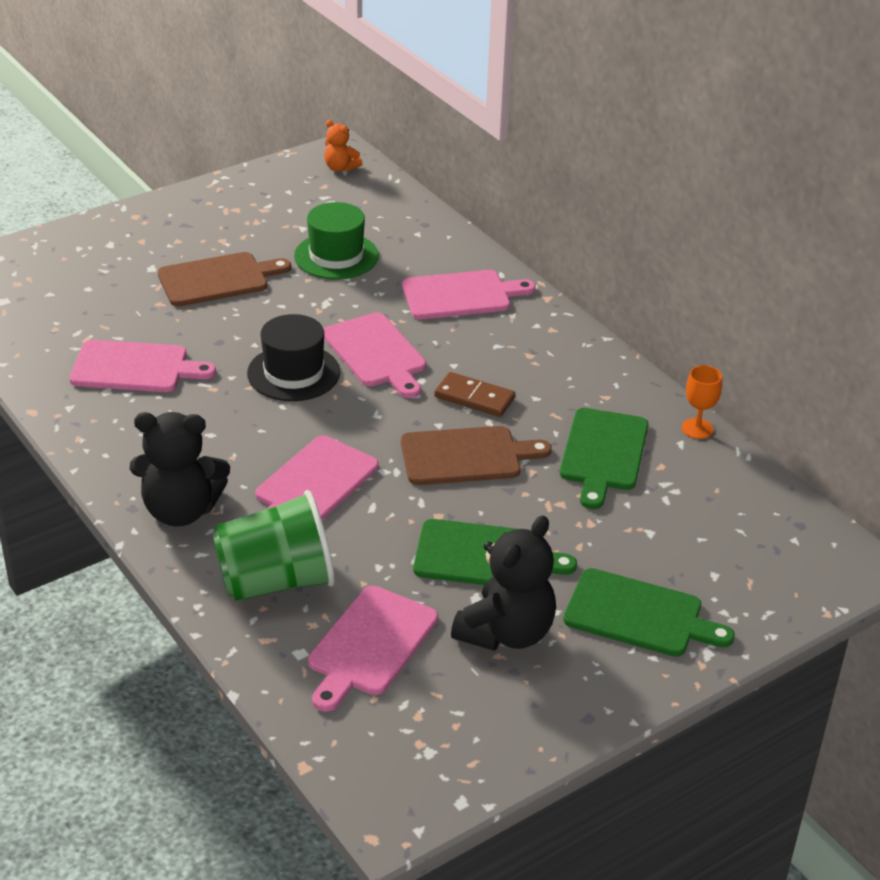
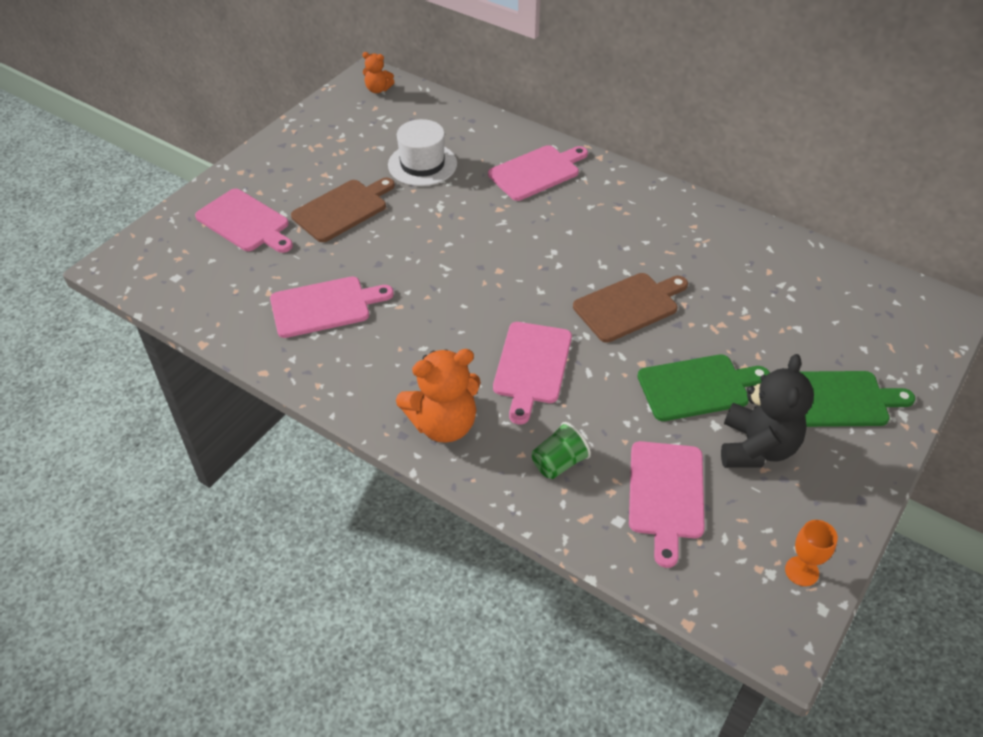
camera: 20 degrees left, 10 degrees up
black teddy bear [130,412,230,527] -> orange teddy bear [396,349,481,443]
green cup [212,490,335,601] -> green cup [532,422,591,479], size x0.52
black hat [247,314,340,401] -> none
green hat [294,202,379,280] -> white hat [388,119,457,186]
pink cutting board [324,312,426,398] -> pink cutting board moved to [195,189,293,253]
brown domino [434,372,515,417] -> none
green cutting board [560,408,648,509] -> none
orange goblet [681,365,722,439] -> orange goblet moved to [785,520,838,586]

